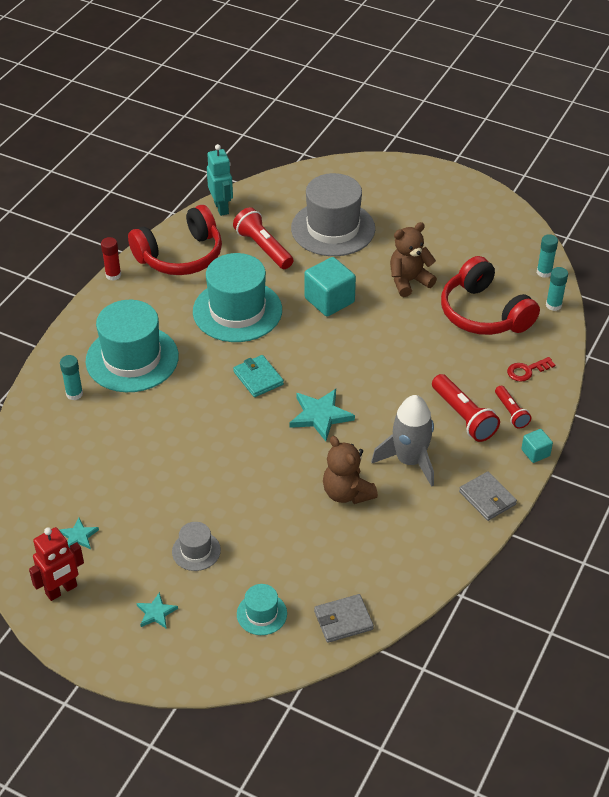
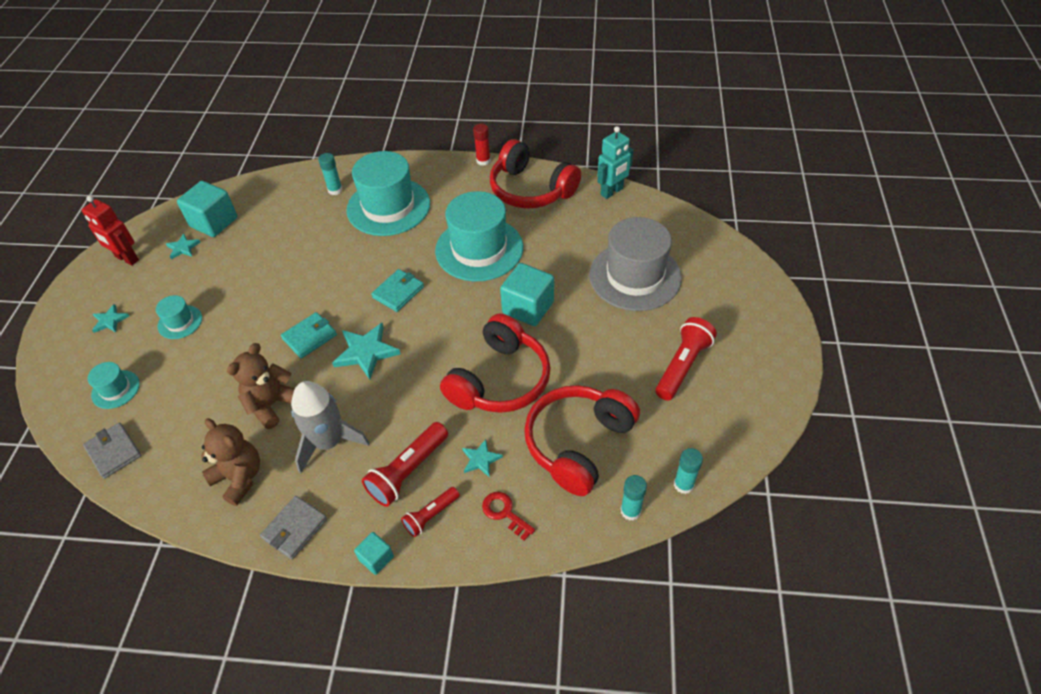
camera: 70 degrees right, 5 degrees up
grey hat [172,522,221,571] -> turquoise hat [156,295,202,339]
red flashlight [233,207,293,269] -> red flashlight moved to [655,317,717,401]
brown teddy bear [390,222,437,297] -> brown teddy bear moved to [201,418,260,506]
none -> turquoise cube [177,181,237,237]
none -> turquoise wallet [281,312,337,358]
none -> red headphones [440,314,551,413]
none -> turquoise star [462,439,503,477]

